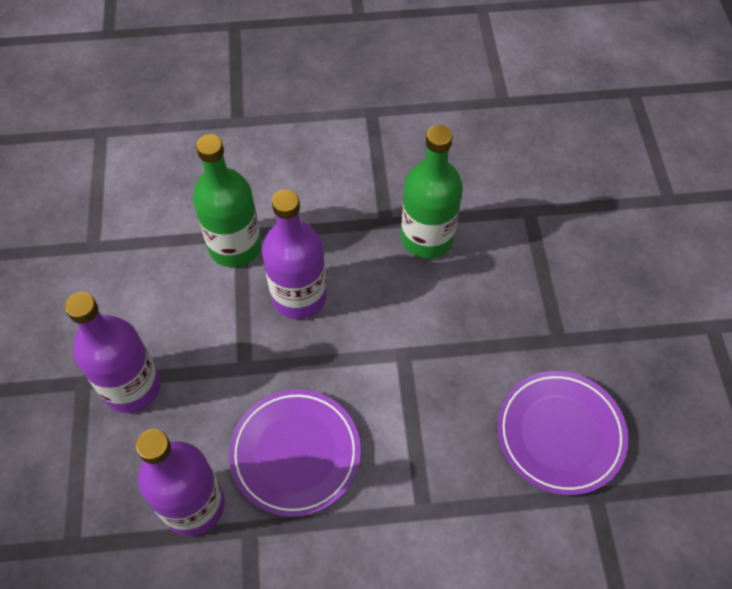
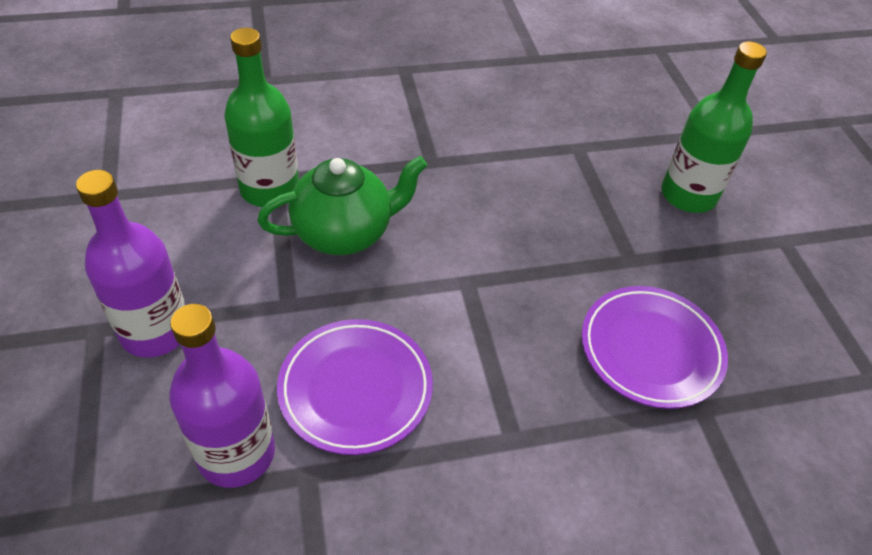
camera: 10 degrees left, 10 degrees down
purple bottle [262,190,327,319] -> green teapot [258,156,427,255]
green bottle [401,125,463,259] -> green bottle moved to [661,42,767,213]

